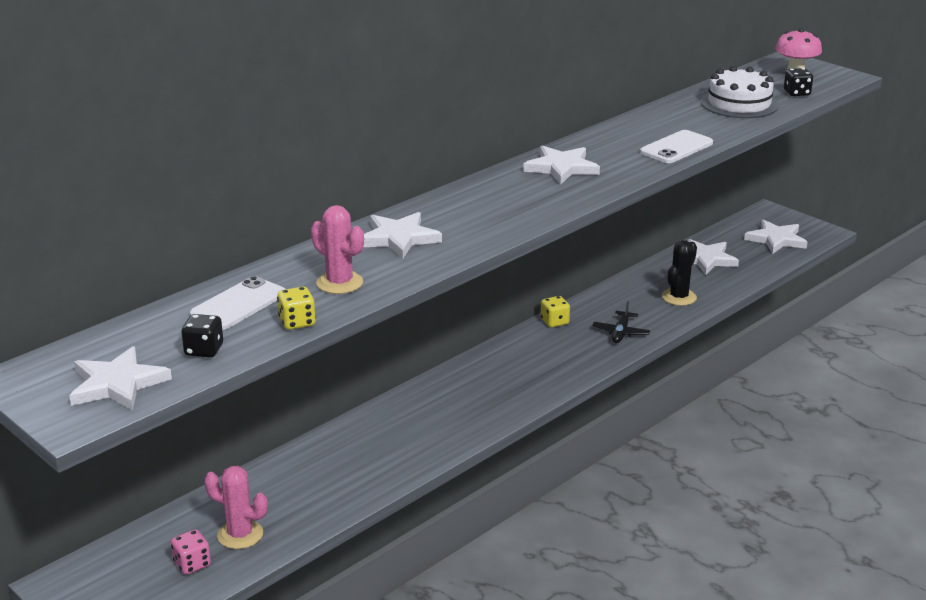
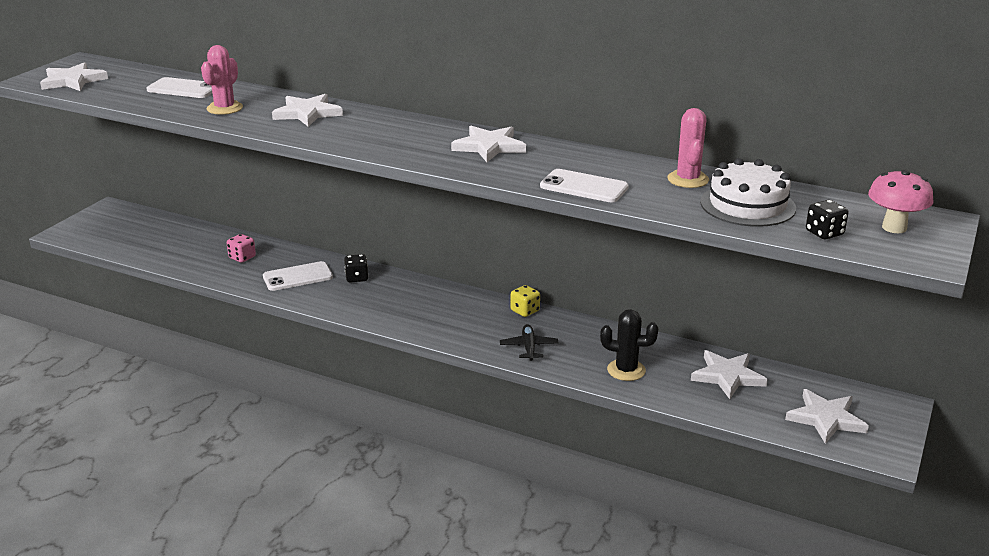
camera: 70 degrees right, 0 degrees up
pink dice [171,529,211,574] -> pink dice moved to [227,234,256,263]
black dice [182,314,223,357] -> black dice moved to [344,254,369,283]
pink cactus [204,466,268,549] -> pink cactus moved to [667,108,709,188]
yellow dice [277,287,316,330] -> none
black plane [592,301,650,343] -> black plane turned 90 degrees clockwise [500,324,559,361]
none -> white phone [263,261,333,291]

